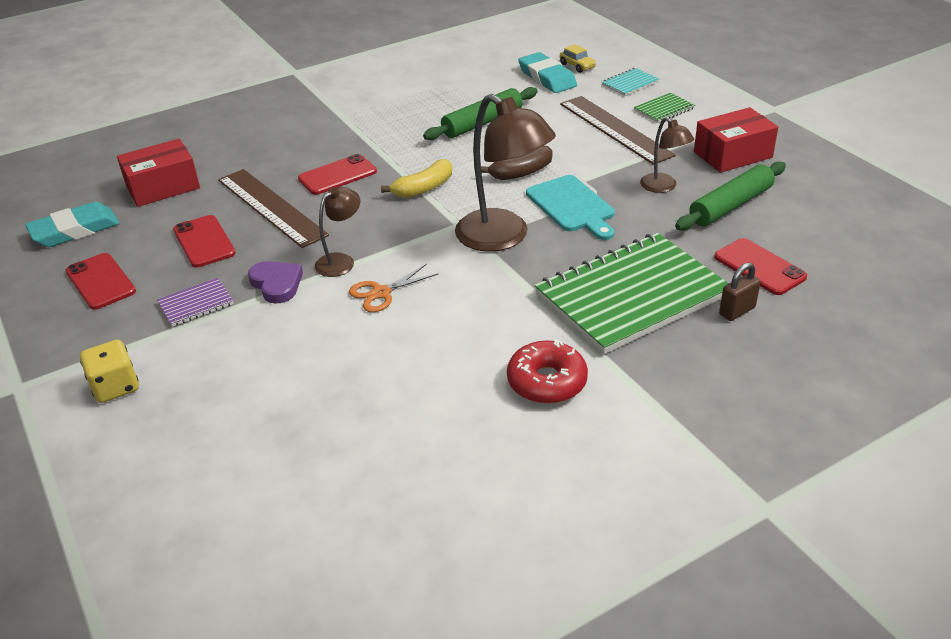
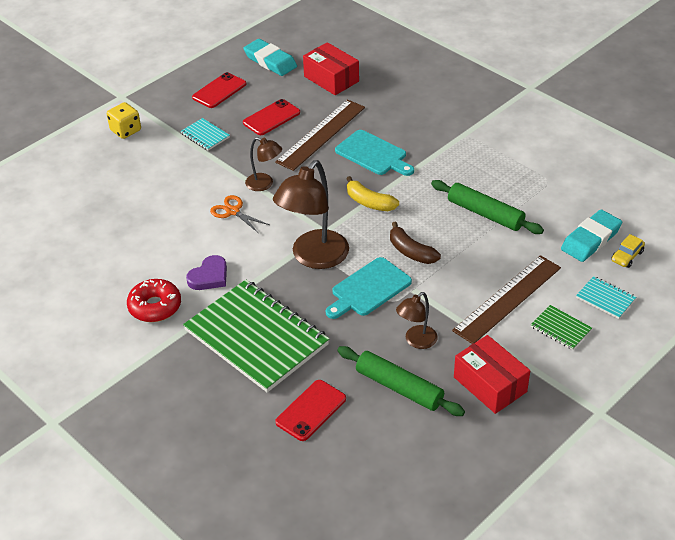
camera: 75 degrees right, 5 degrees up
purple notebook [157,278,234,327] -> turquoise notebook [181,118,230,151]
purple heart [248,261,303,304] -> purple heart moved to [186,255,227,290]
red phone [298,154,377,195] -> turquoise cutting board [335,130,414,176]
brown padlock [719,262,761,321] -> none

